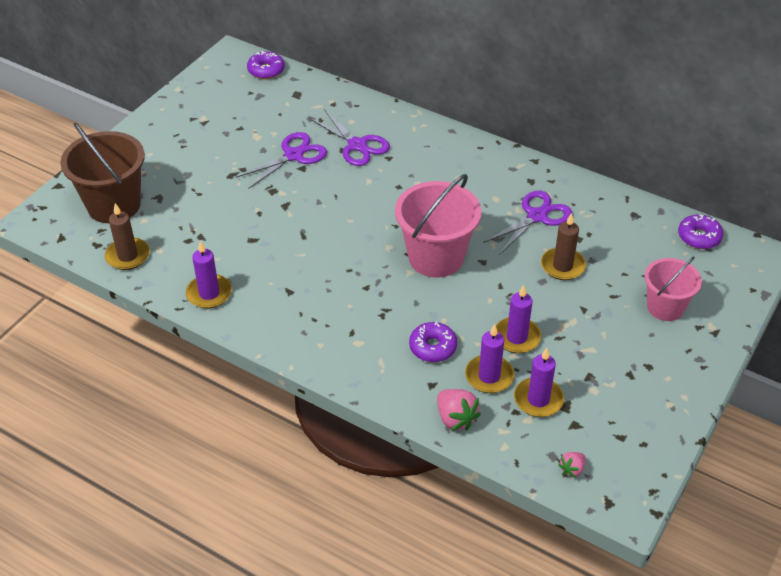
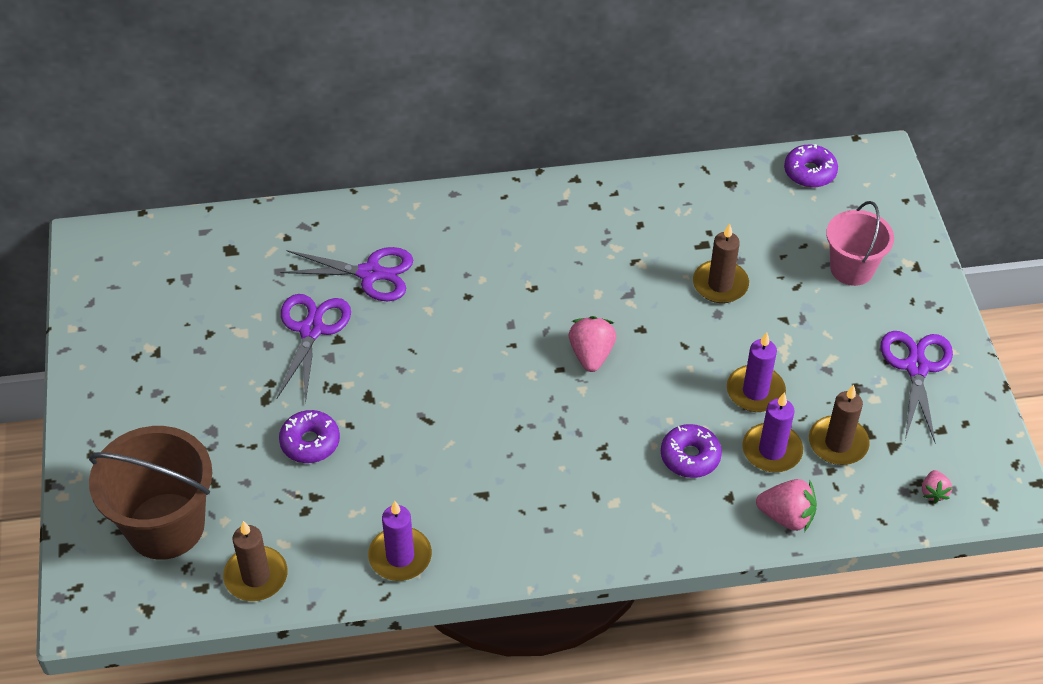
camera: 40 degrees left, 5 degrees up
purple donut [247,51,285,79] -> purple donut moved to [279,410,340,463]
pink bucket [395,174,482,278] -> pink strawberry [569,316,616,372]
purple scissors [483,191,572,255] -> purple scissors moved to [881,331,953,442]
purple candle [514,348,564,417] -> brown candle [809,385,870,465]

